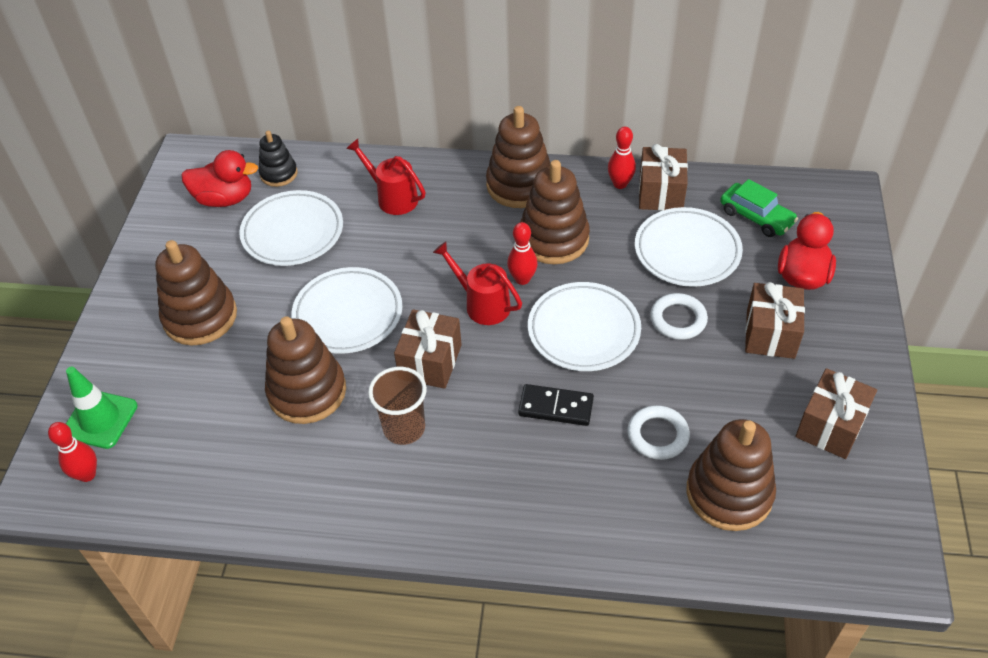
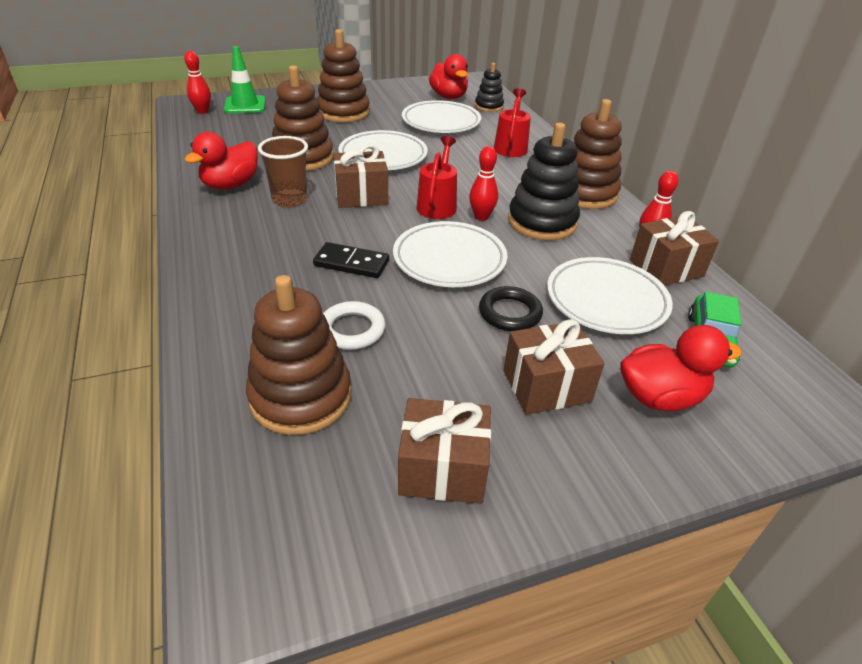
camera: 60 degrees right, 10 degrees down
black domino [518,384,594,426] -> black domino turned 60 degrees counterclockwise [313,242,389,278]
brown stacking toy [520,160,590,264] -> black stacking toy [508,123,580,240]
white ring [650,293,708,340] -> black ring [479,286,543,331]
none -> red duck [185,132,258,189]

